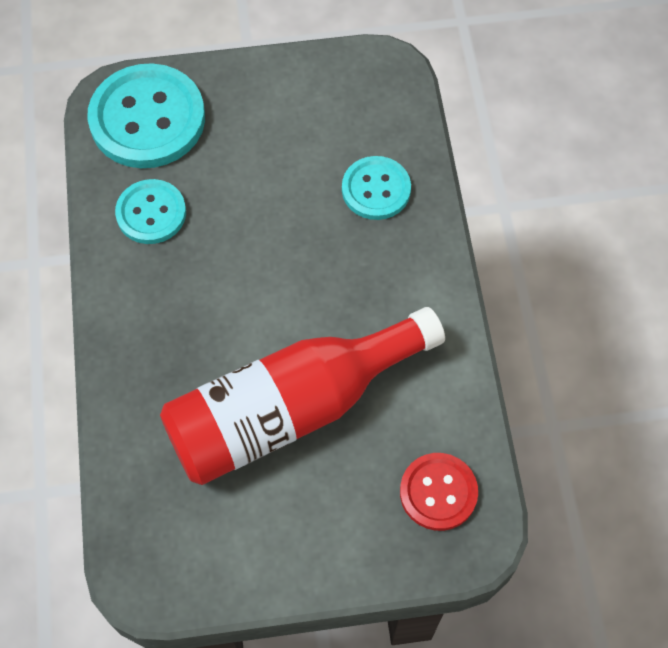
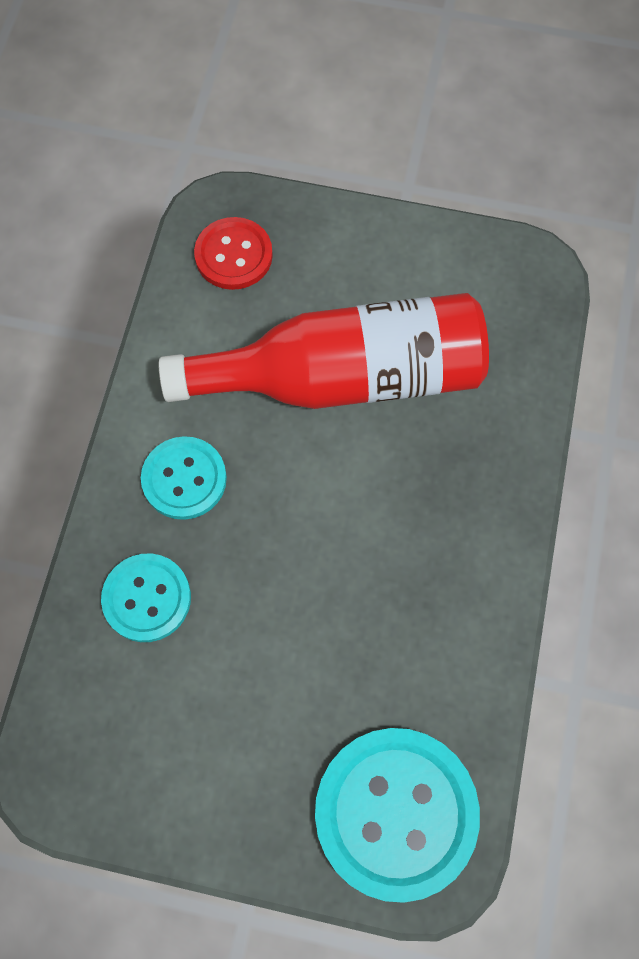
camera: 160 degrees left, 5 degrees up
turquoise button [115,179,186,244] -> turquoise button moved to [141,436,227,520]

